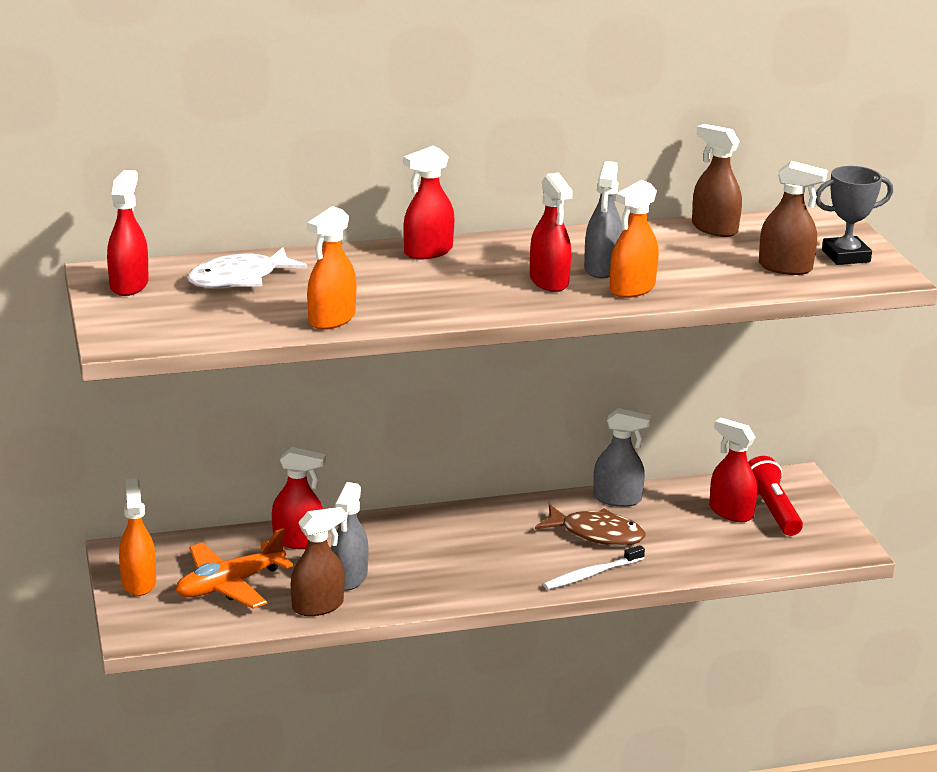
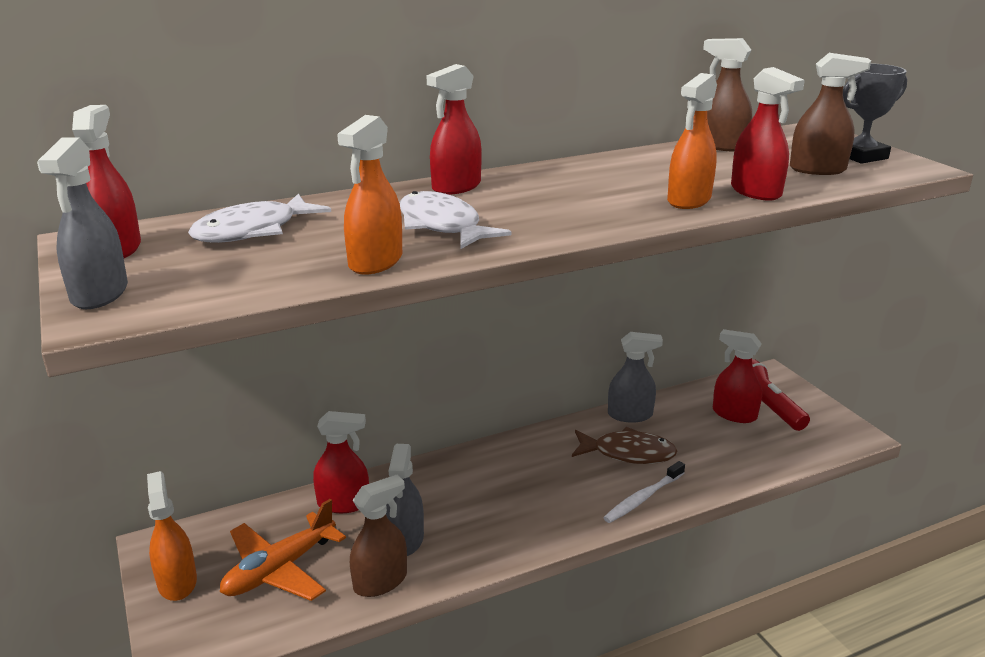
camera: 10 degrees left, 0 degrees up
red spray bottle [530,173,573,292] -> red spray bottle moved to [731,67,805,201]
grey spray bottle [584,161,623,278] -> grey spray bottle moved to [37,137,128,309]
none -> white fish [399,191,511,249]

